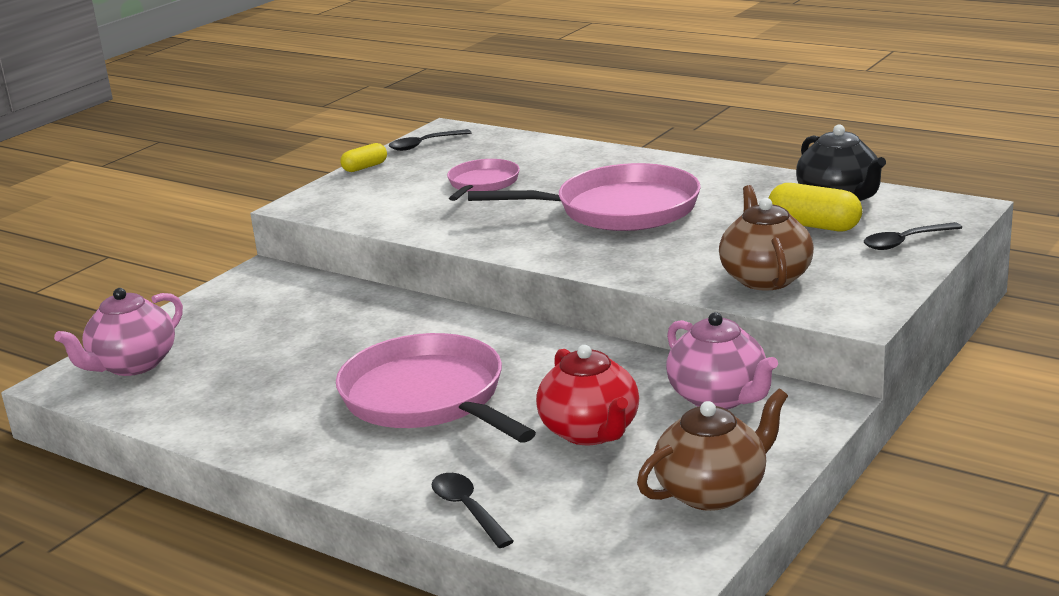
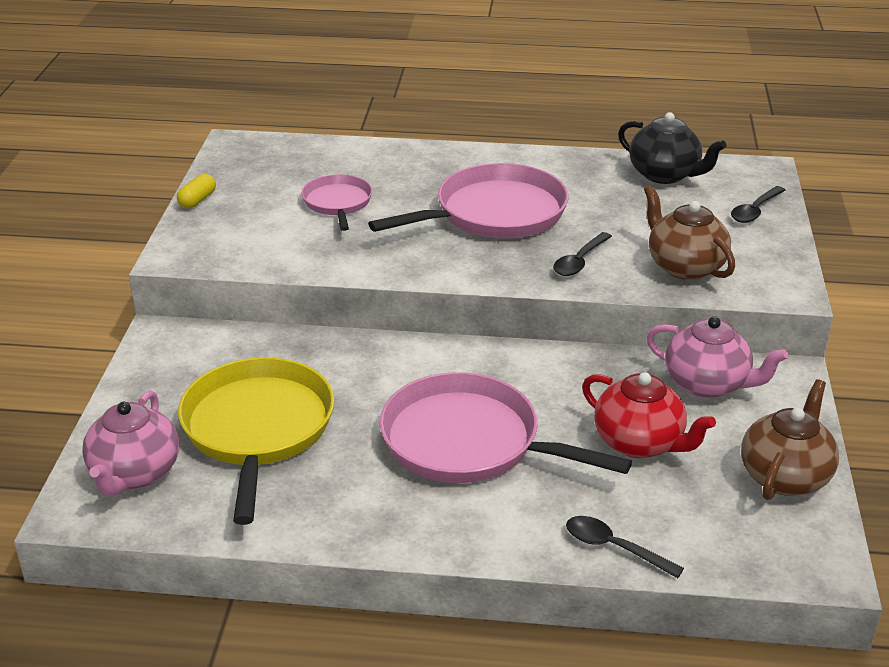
camera: 30 degrees left, 10 degrees up
black spoon [389,129,472,151] -> black spoon moved to [553,232,612,276]
yellow capsule [769,183,862,231] -> none
none -> yellow pan [178,357,334,525]

